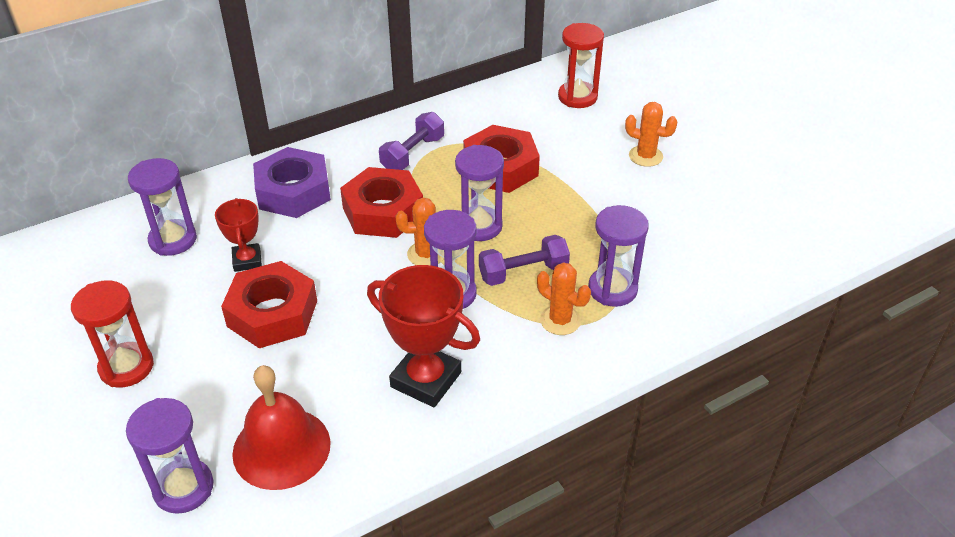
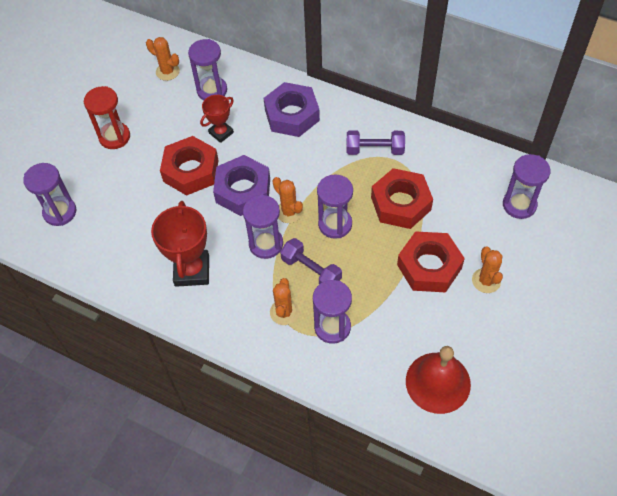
camera: 60 degrees right, 15 degrees up
red bell [232,365,331,490] -> red bell moved to [406,346,471,414]
red nut [340,167,423,238] -> red nut moved to [397,231,465,293]
red hourglass [558,23,604,108] -> purple hourglass [503,154,550,219]
none -> orange cactus [146,37,180,81]
none -> purple nut [213,155,270,216]

